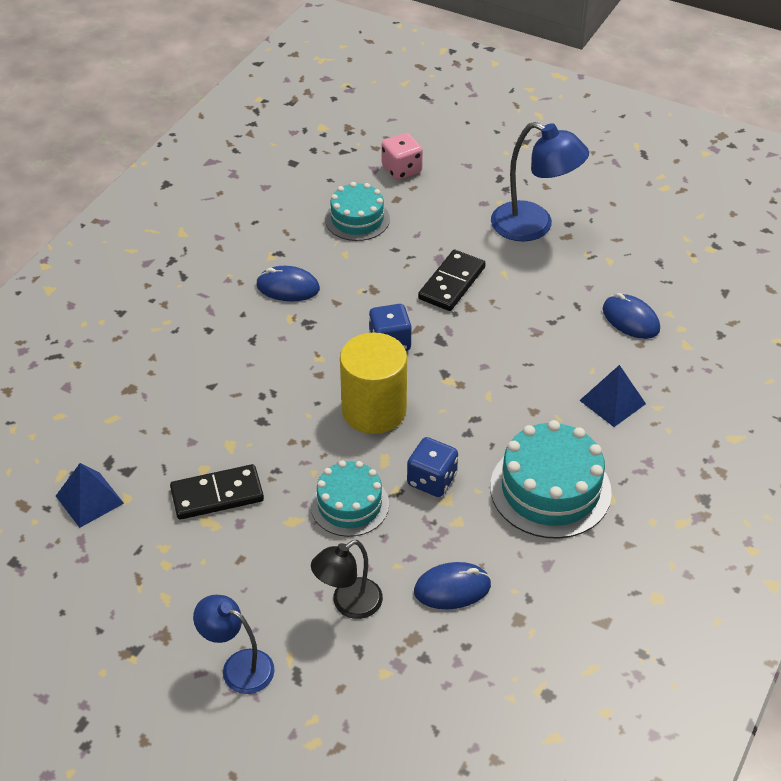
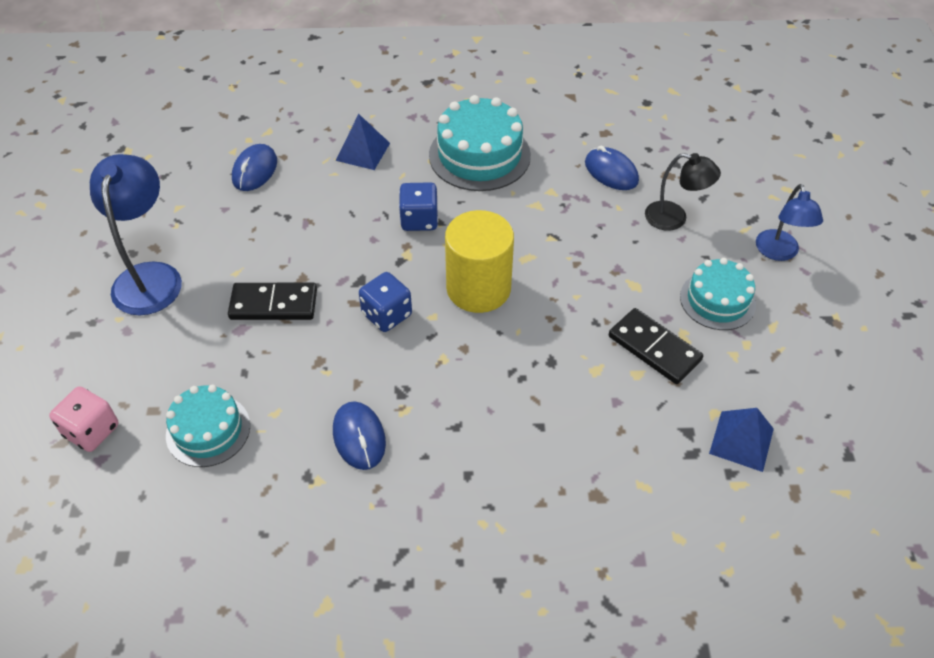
camera: 120 degrees left, 5 degrees up
turquoise cake [311,461,389,537] -> turquoise cake moved to [680,258,756,330]
blue dice [407,437,458,497] -> blue dice moved to [399,182,438,231]

